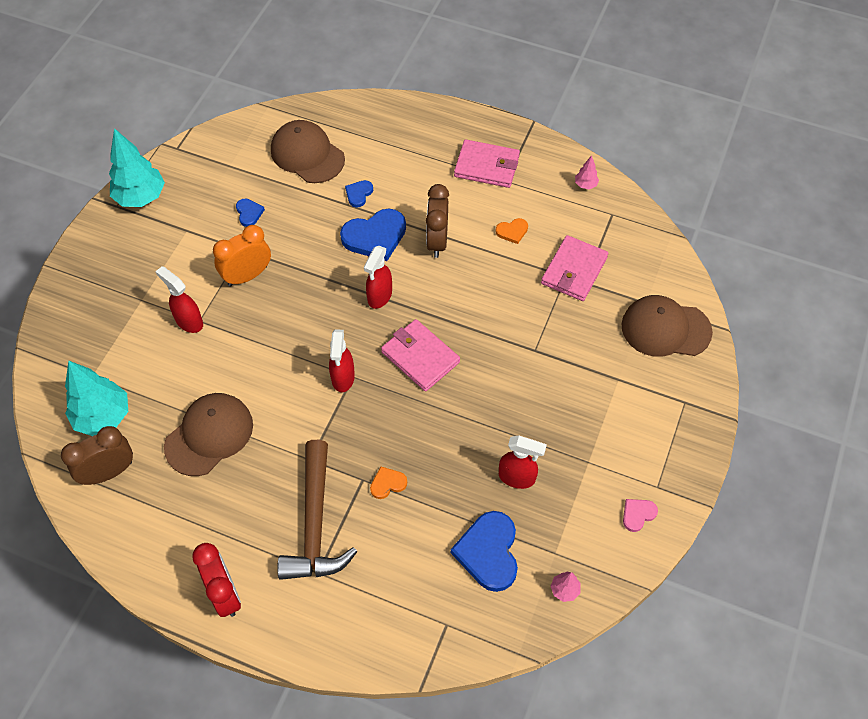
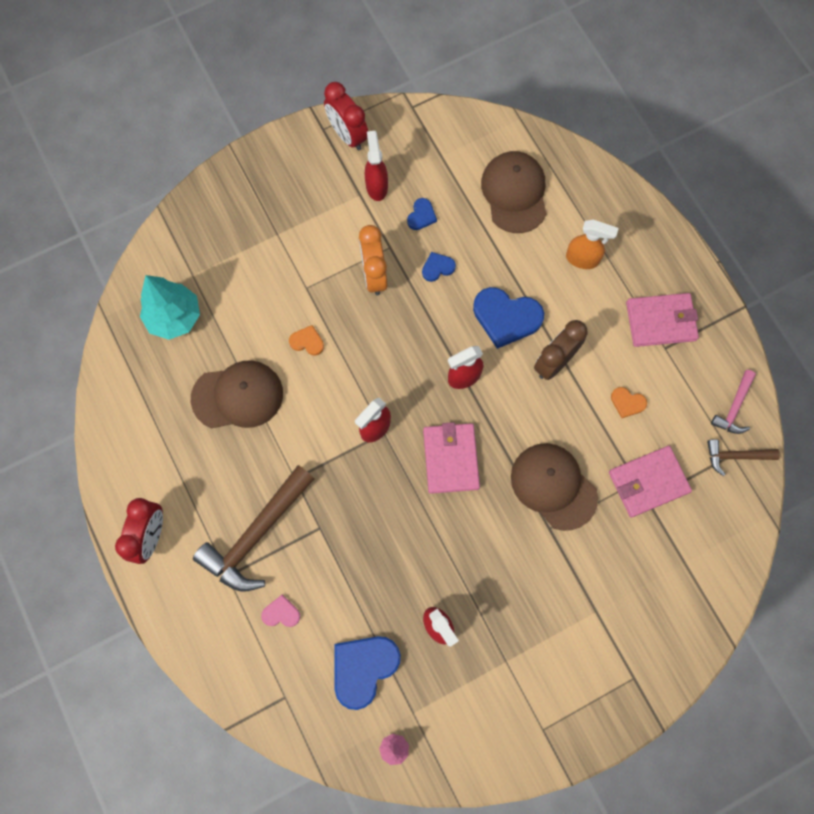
camera: 40 degrees right, 15 degrees up
brown clock [61,426,133,485] -> none
turquoise tree [109,128,165,207] -> red clock [324,82,368,151]
red spray bottle [155,266,203,333] -> red spray bottle moved to [365,131,388,201]
orange clock [213,225,271,286] -> orange clock turned 105 degrees counterclockwise [359,225,387,295]
blue heart [345,180,373,207] -> blue heart moved to [422,252,456,282]
orange heart [370,467,407,499] -> orange heart moved to [289,325,324,355]
pink wallet [454,139,520,188] -> pink wallet turned 60 degrees counterclockwise [626,293,699,347]
pink tree [575,155,599,189] -> pink hammer [711,370,756,434]
brown cap [621,295,713,357] -> brown cap moved to [511,443,598,531]
pink heart [623,499,658,532] -> pink heart moved to [261,594,300,627]
none -> orange spray bottle [566,220,619,269]
none -> brown hammer [707,439,780,476]

